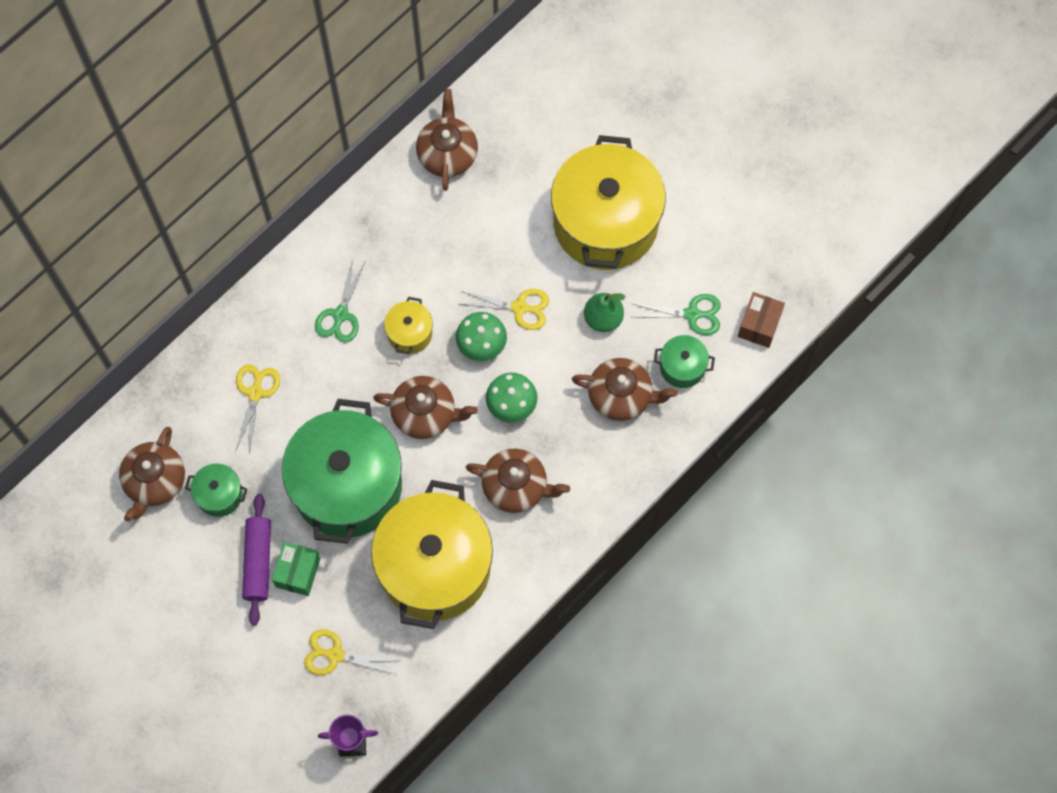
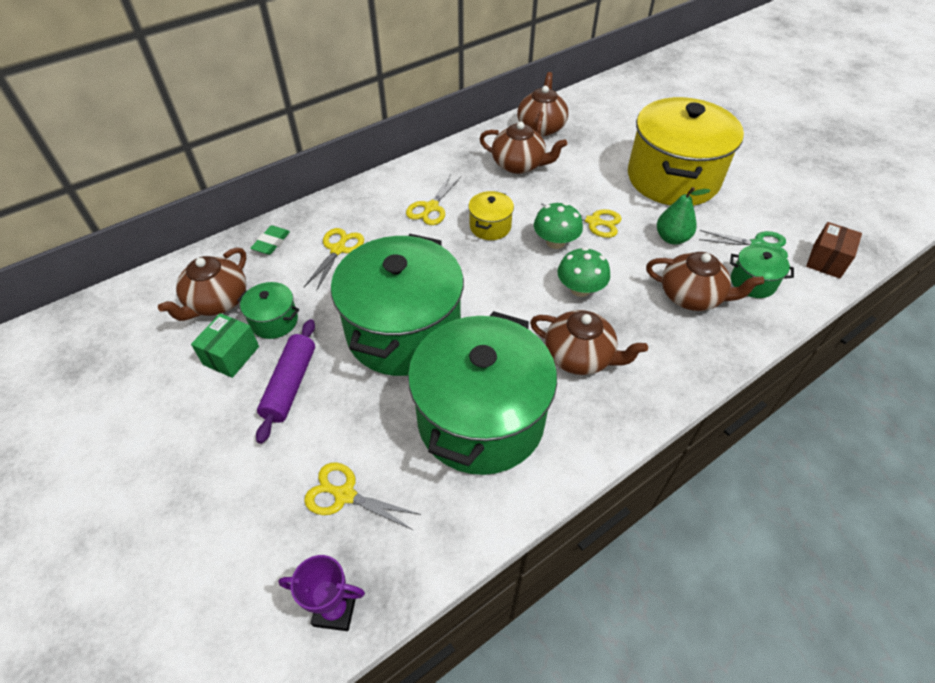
camera: 10 degrees right, 20 degrees down
green box [272,542,321,596] -> green box moved to [191,313,259,378]
green scissors [315,258,365,343] -> yellow scissors [406,174,461,225]
yellow pot [371,480,493,629] -> green pot [408,311,557,475]
brown teapot [373,376,478,439] -> brown teapot moved to [479,122,567,174]
none -> green eraser [250,225,290,255]

